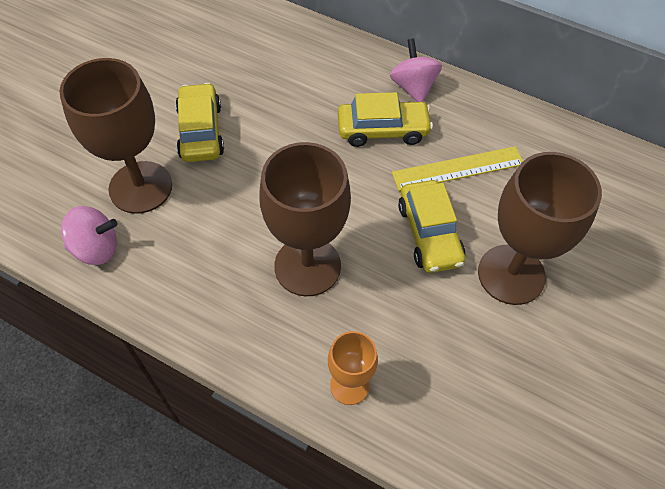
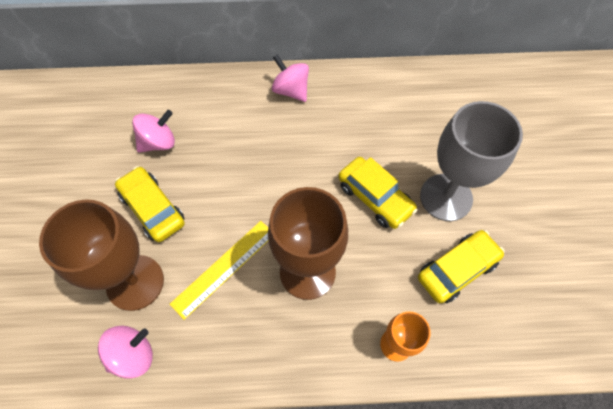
camera: 30 degrees left, 5 degrees up
yellow car [338,92,433,147] -> yellow car moved to [418,230,505,303]
yellow ruler [392,146,523,191] -> yellow ruler moved to [170,221,269,320]
brown goblet [478,152,602,305] -> grey goblet [420,101,523,221]
none -> pink spinning top [132,110,175,153]

